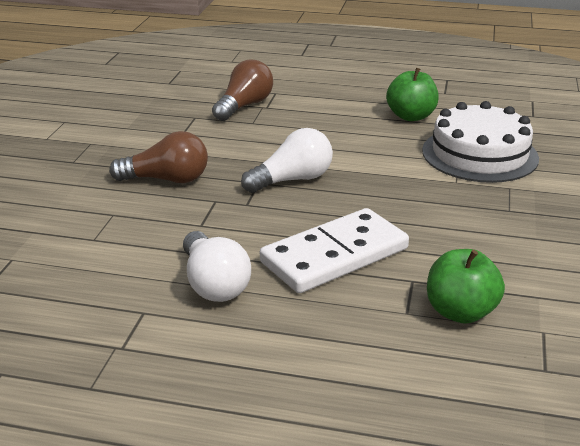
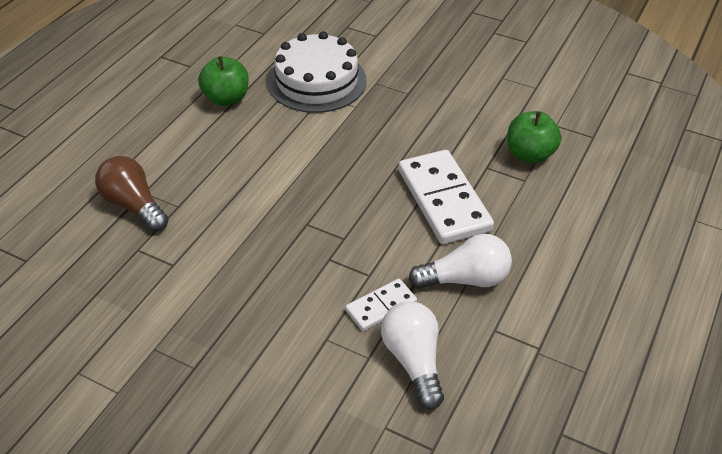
camera: 75 degrees left, 15 degrees up
brown light bulb [109,131,208,183] -> none
white light bulb [241,128,333,193] -> white light bulb moved to [381,301,444,410]
none -> white domino [345,279,417,331]

